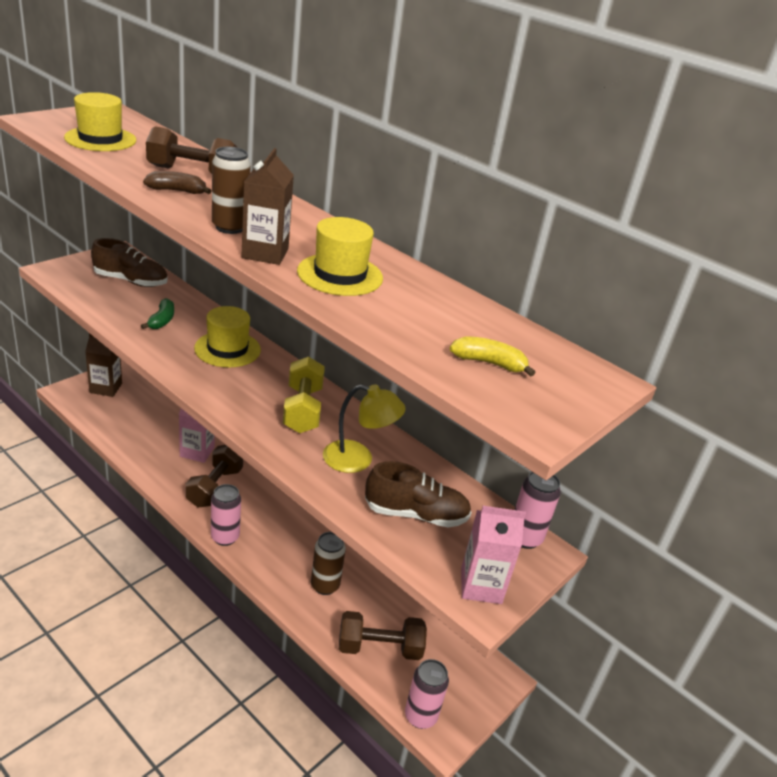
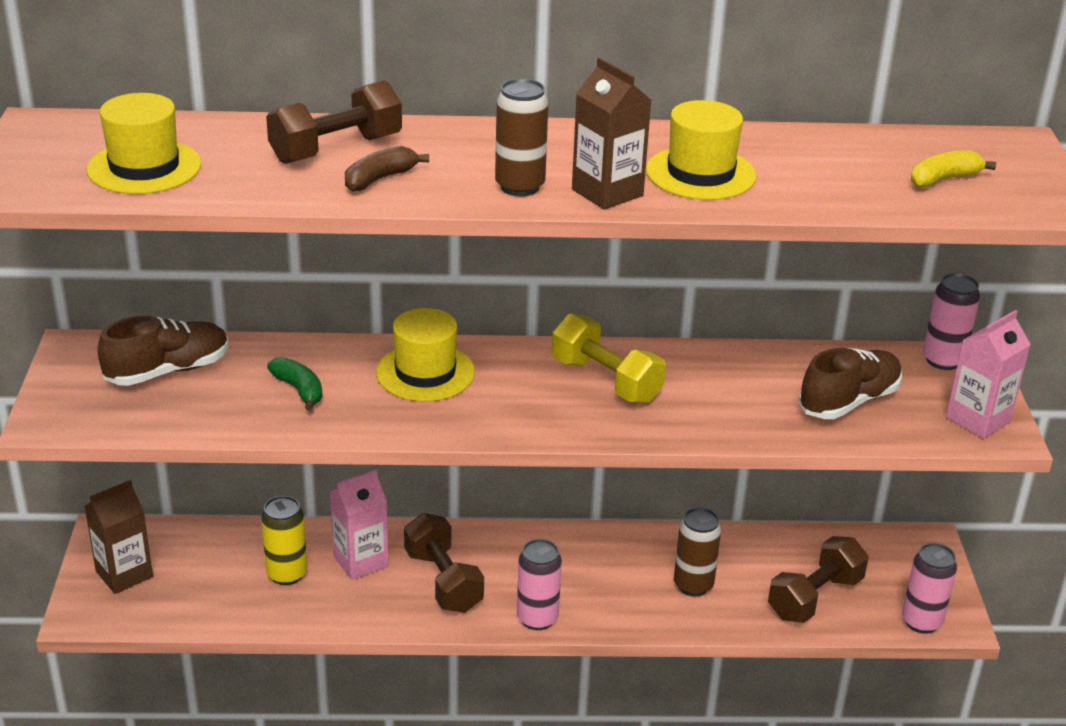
camera: 40 degrees left, 0 degrees up
yellow lamp [323,384,406,473] -> none
none -> yellow can [261,496,307,585]

